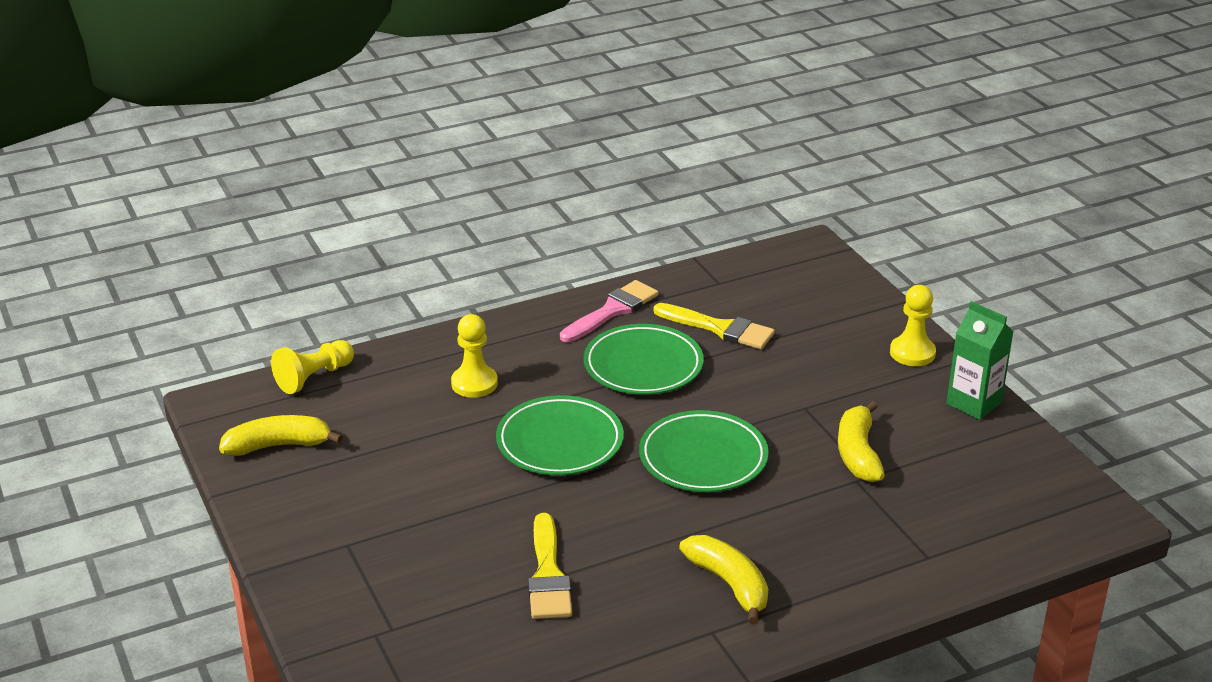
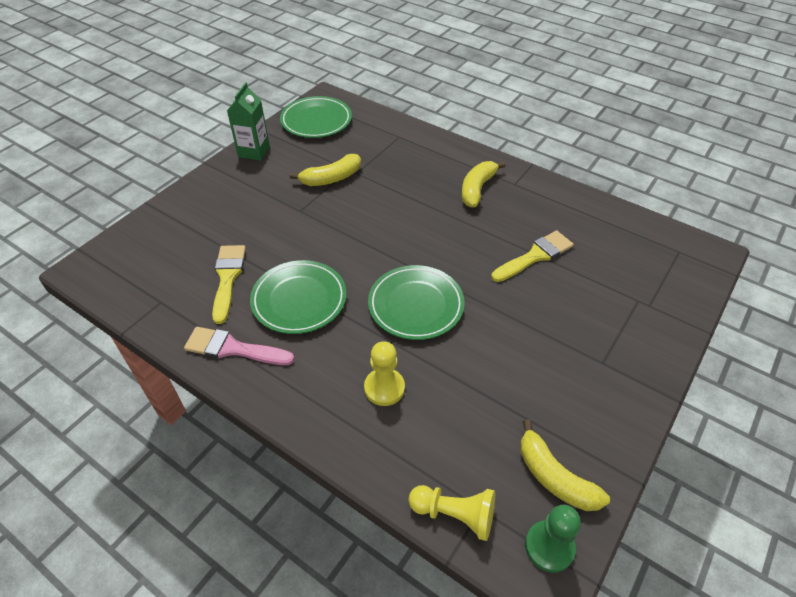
camera: 120 degrees left, 15 degrees up
green plate [639,410,769,492] -> green plate moved to [280,96,352,138]
yellow pawn [890,285,936,366] -> none
none -> green pawn [525,505,581,573]

